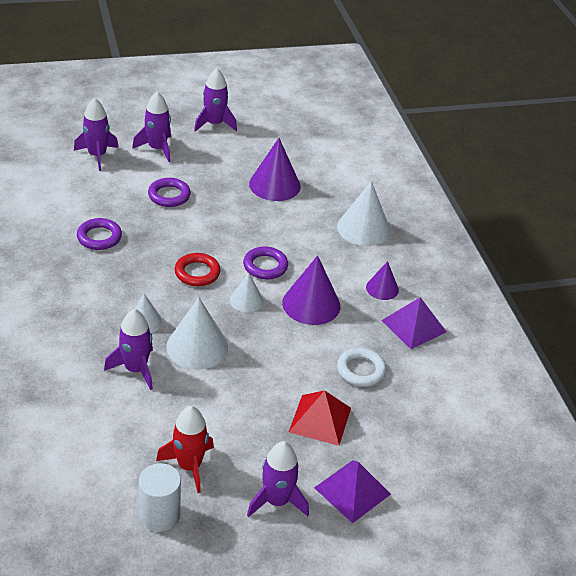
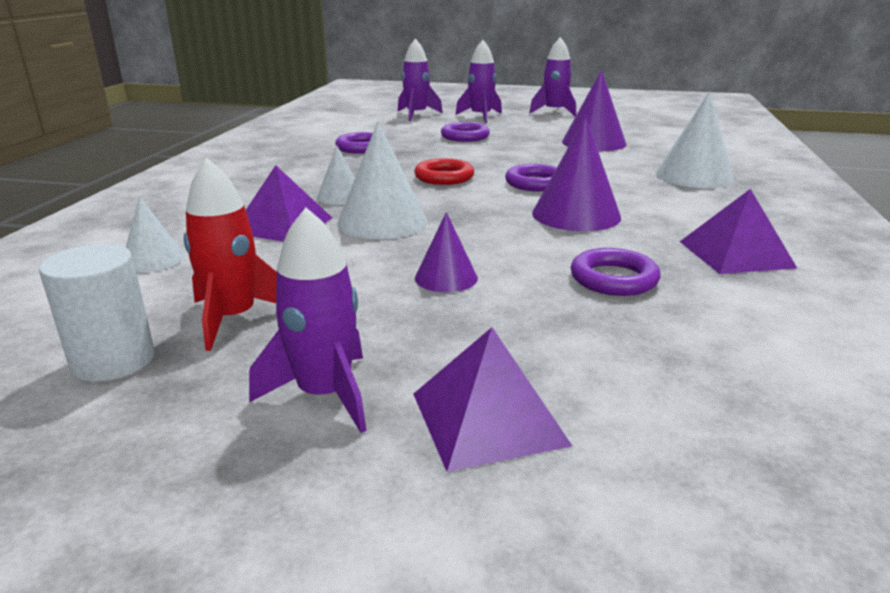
camera: 30 degrees right, 15 degrees down
purple rocket [104,309,153,390] -> purple pyramid [246,165,332,242]
white cone [230,273,264,312] -> white cone moved to [126,197,185,272]
red pyramid [289,390,351,446] -> none
white ring [337,348,386,387] -> purple ring [571,248,661,296]
purple cone [366,261,399,300] -> purple cone moved to [415,212,478,292]

